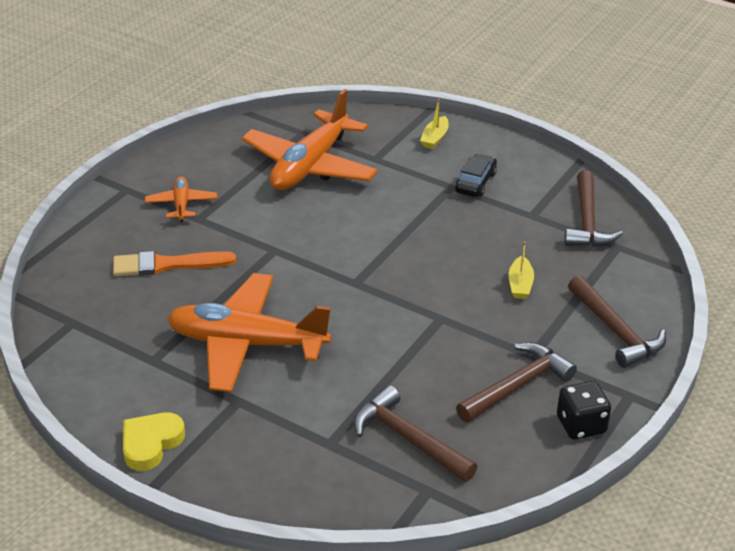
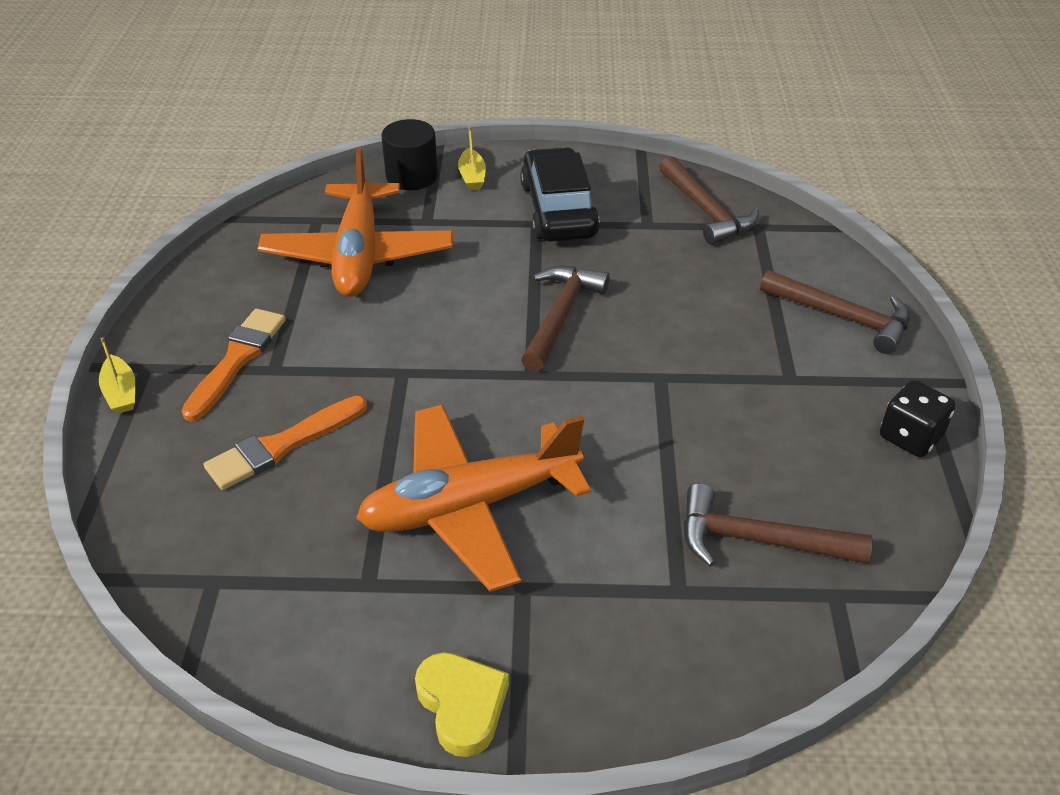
camera: 30 degrees left, 5 degrees up
yellow heart [123,413,185,471] -> yellow heart turned 150 degrees clockwise [415,652,509,757]
orange plane [145,176,217,222] -> orange brush [181,308,286,421]
black car [455,154,497,197] -> black car [520,147,600,242], size x1.80
brown hammer [456,343,577,422] -> brown hammer moved to [521,266,610,372]
yellow boat [509,241,534,299] -> yellow boat moved to [99,337,135,413]
none -> black cylinder [381,119,438,190]

